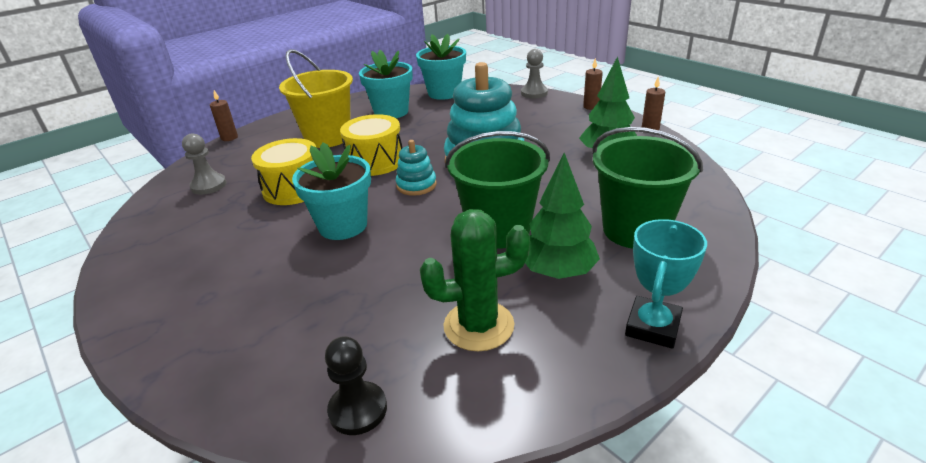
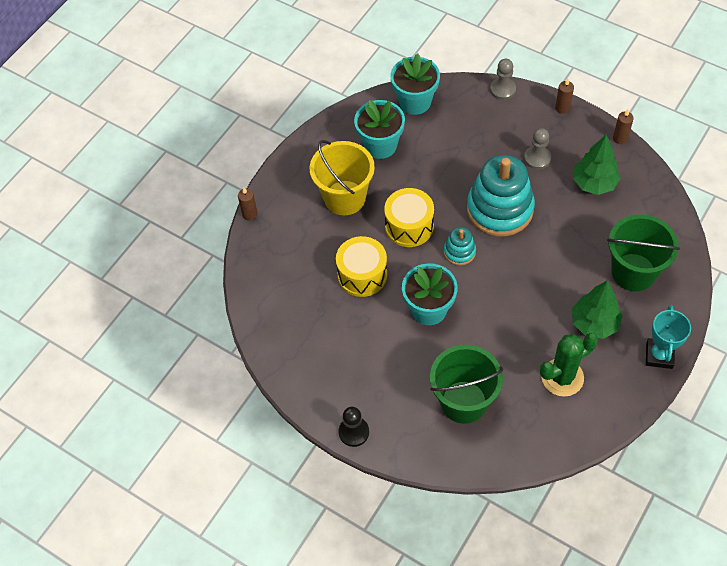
camera: 15 degrees left, 25 degrees up
grey pawn [182,133,226,195] -> grey pawn moved to [524,128,551,170]
black pawn [325,336,387,435] -> black pawn moved to [339,407,369,447]
green bucket [445,131,550,249] -> green bucket moved to [430,345,503,424]

